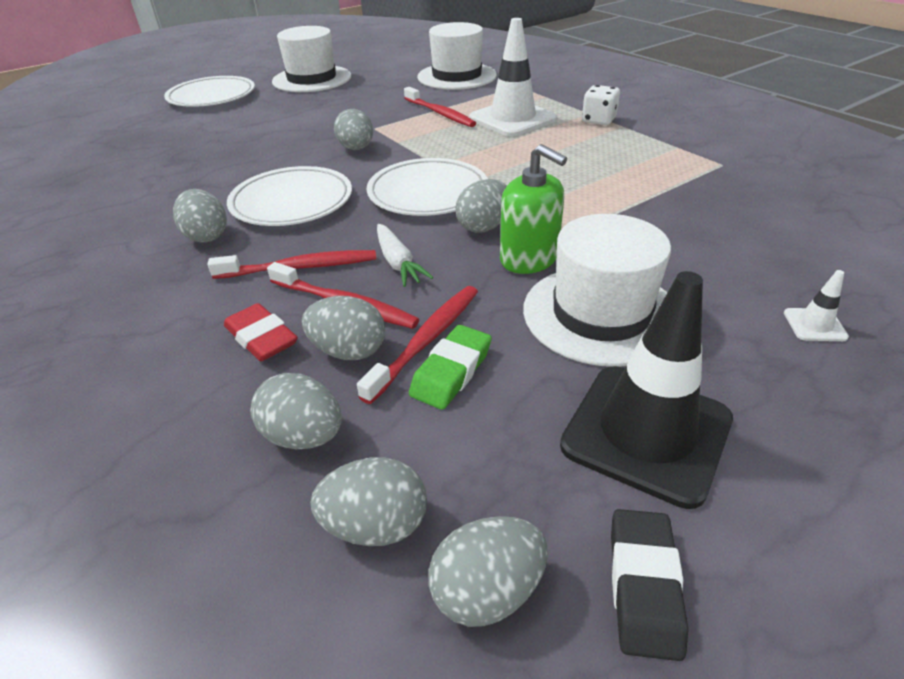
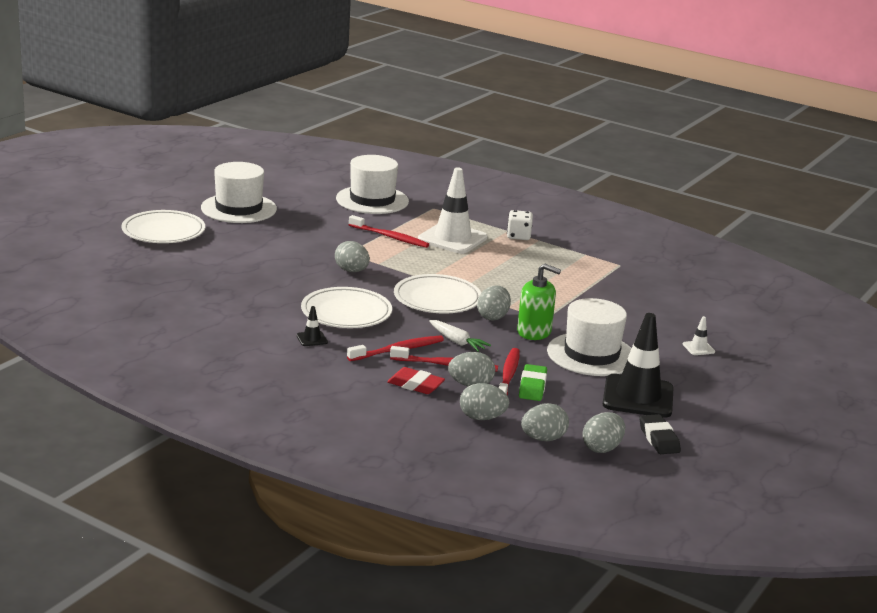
camera: 25 degrees left, 15 degrees down
grey egg [173,189,227,243] -> black traffic cone [296,306,328,346]

